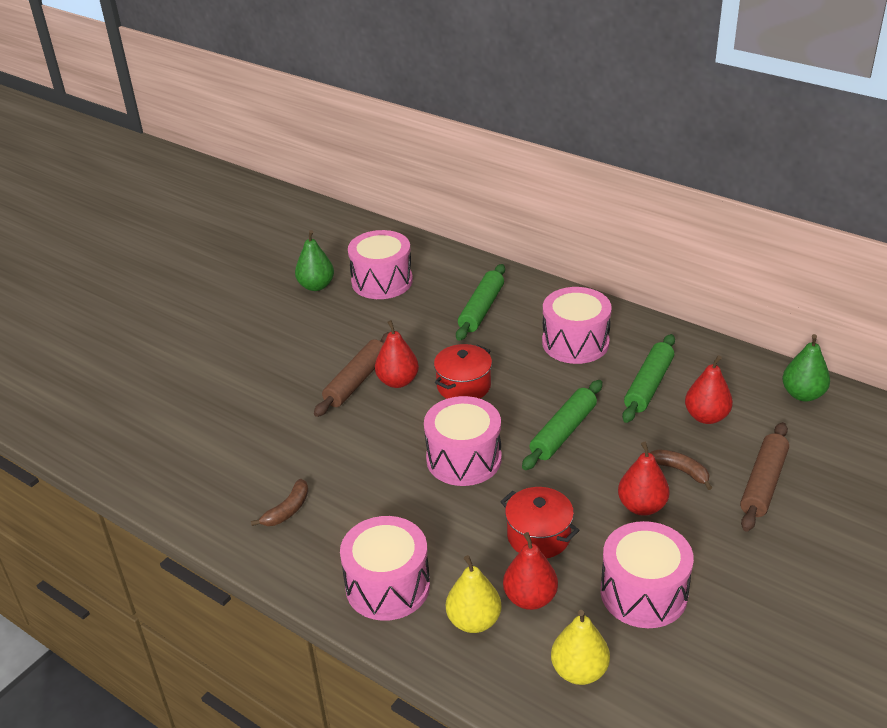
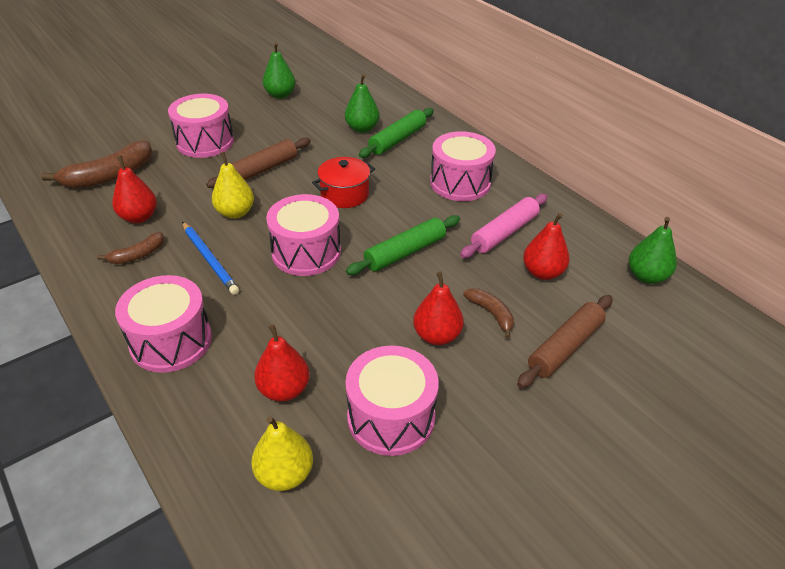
camera: 15 degrees right, 5 degrees up
pink drum [348,230,413,299] -> pink drum moved to [168,94,234,158]
red pear [375,320,419,388] -> red pear moved to [112,156,157,223]
yellow pear [446,555,502,633] -> yellow pear moved to [212,152,254,219]
red pot [500,487,579,558] -> none
green rolling pin [622,334,675,423] -> pink rolling pin [460,194,548,258]
none -> brown banana [41,140,153,188]
none -> blue pencil [182,222,239,295]
none -> green pear [345,74,379,133]

